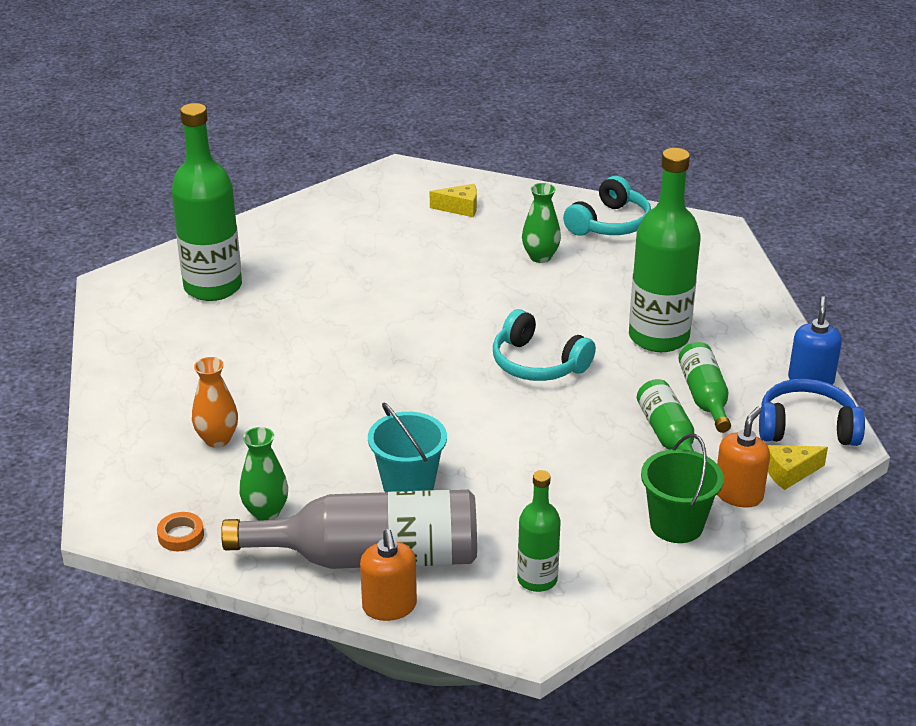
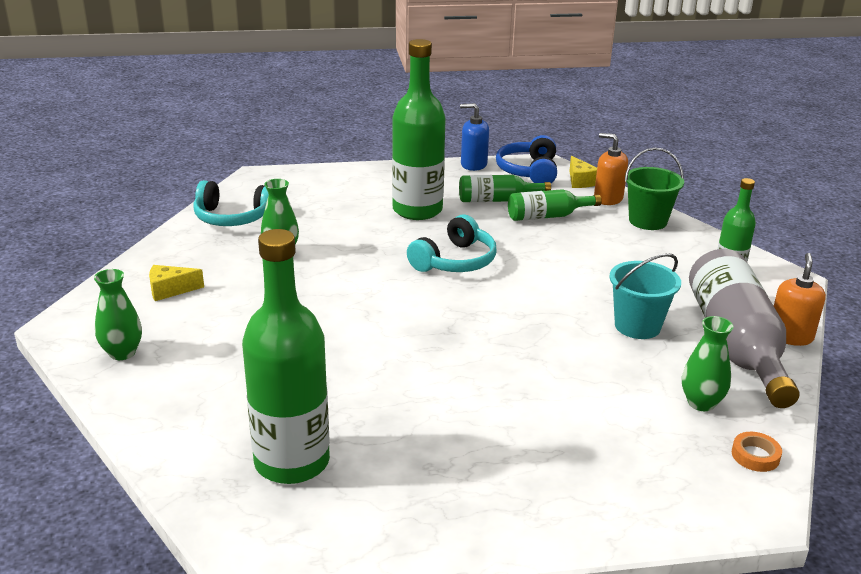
camera: 90 degrees left, 5 degrees down
orange vase [192,357,238,448] -> none
orange soap dispenser [360,529,417,621] -> orange soap dispenser turned 60 degrees counterclockwise [774,253,826,346]
yellow cheese [430,184,477,217] -> yellow cheese turned 105 degrees counterclockwise [149,265,204,301]
turquoise headphones [563,176,651,236] -> turquoise headphones turned 150 degrees clockwise [193,180,269,226]
none -> green vase [94,269,142,360]

